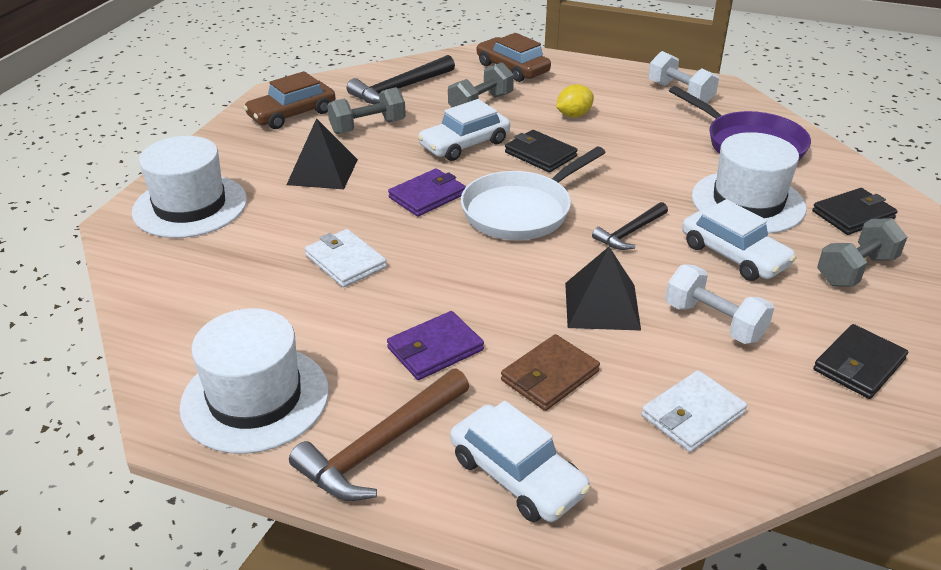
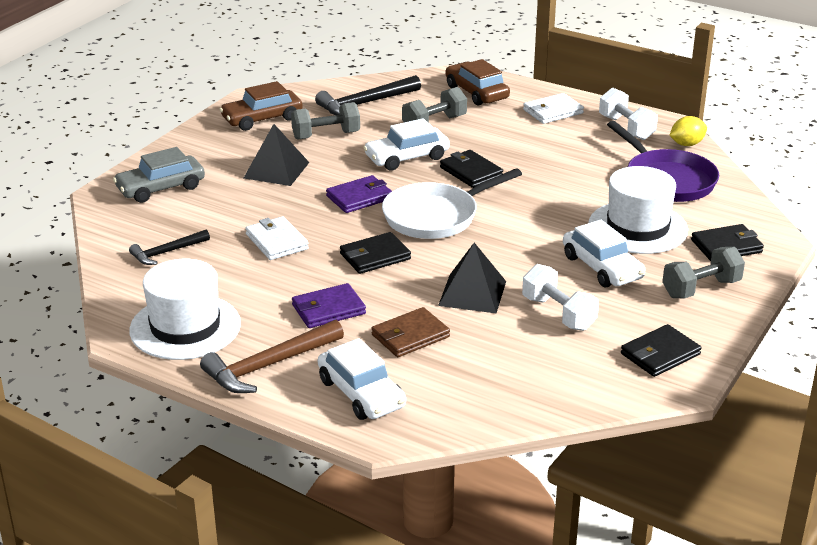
camera: 10 degrees right, 5 degrees down
white hat [132,136,247,238] -> grey car [113,147,205,203]
yellow lemon [556,84,594,117] -> yellow lemon moved to [670,116,707,146]
black hammer [592,202,668,250] -> black hammer moved to [129,230,210,265]
white wallet [642,370,747,452] -> white wallet moved to [523,93,584,124]
none -> black wallet [340,232,411,274]

